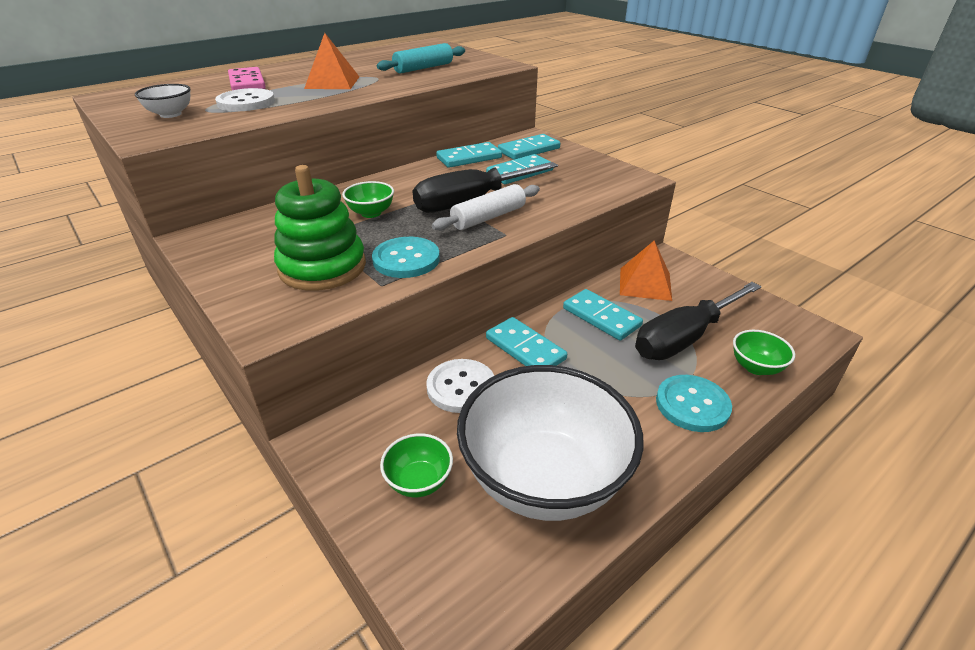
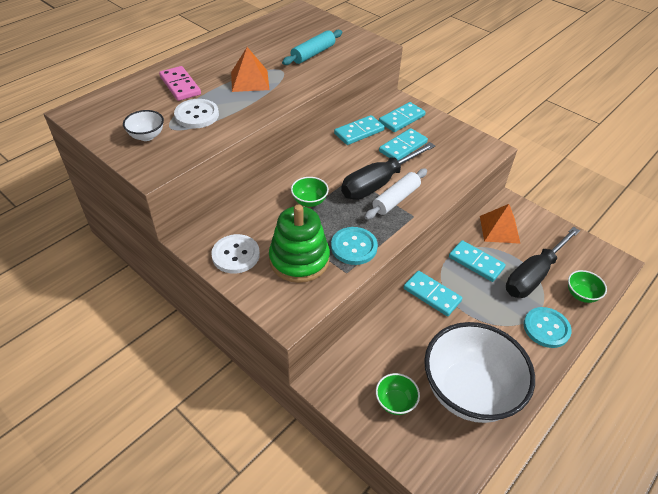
camera: 10 degrees left, 10 degrees up
white button [426,359,494,413] -> white button moved to [211,234,260,274]

